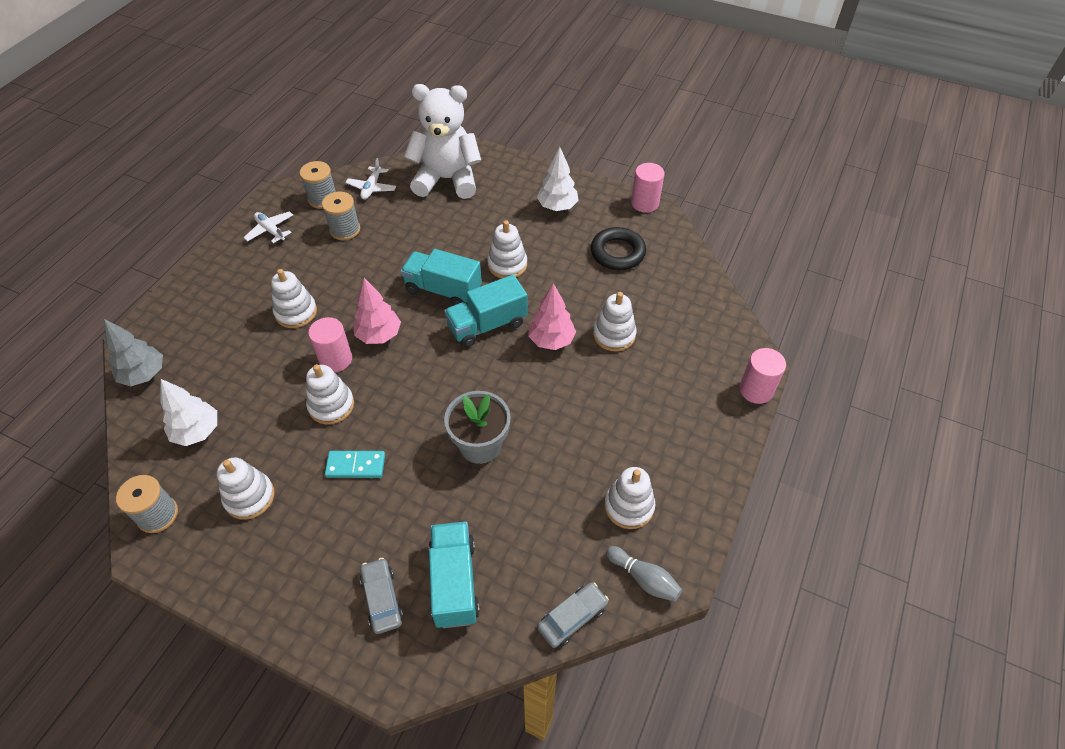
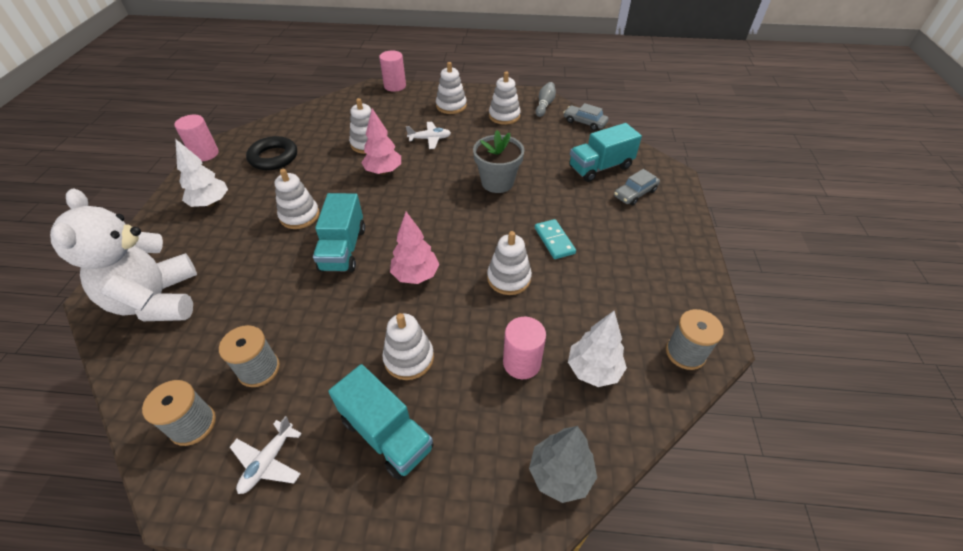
camera: 110 degrees left, 5 degrees down
white stacking toy [217,458,275,520] -> white stacking toy moved to [436,62,467,114]
pink cylinder [308,317,352,372] -> pink cylinder moved to [503,317,546,379]
white plane [346,158,396,200] -> white plane moved to [406,122,451,149]
turquoise truck [444,275,528,347] -> turquoise truck moved to [328,364,434,480]

